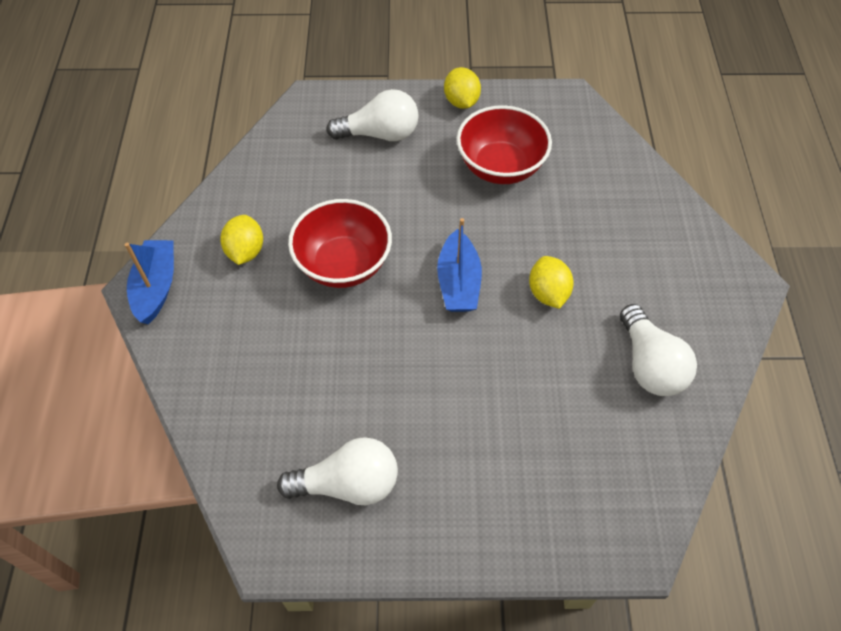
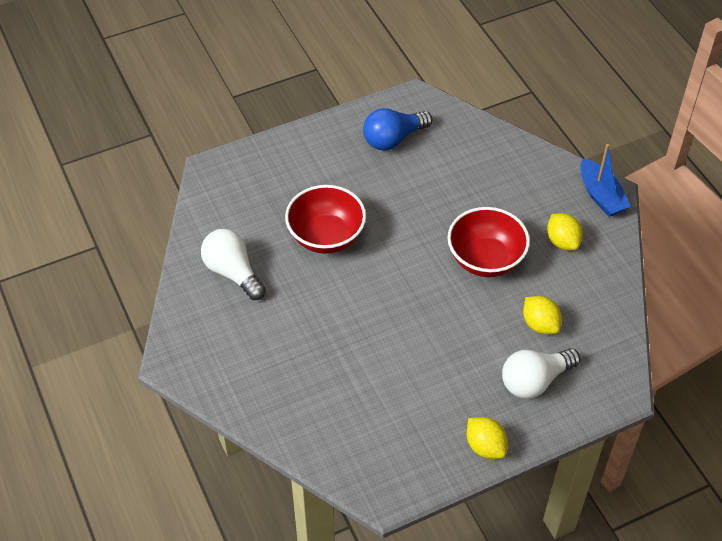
camera: 155 degrees right, 5 degrees down
white light bulb [277,437,398,505] -> blue light bulb [363,108,433,151]
blue boat [437,218,482,312] -> none
red bowl [457,105,552,184] -> red bowl moved to [285,185,366,254]
yellow lemon [529,256,574,309] -> yellow lemon moved to [523,296,562,334]

